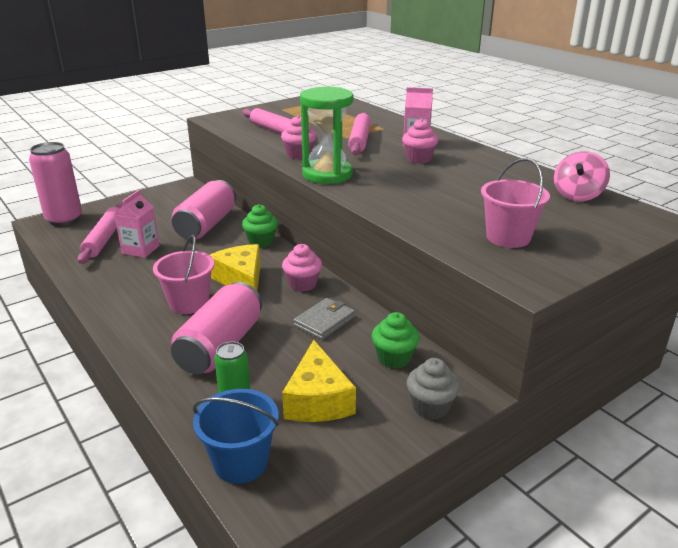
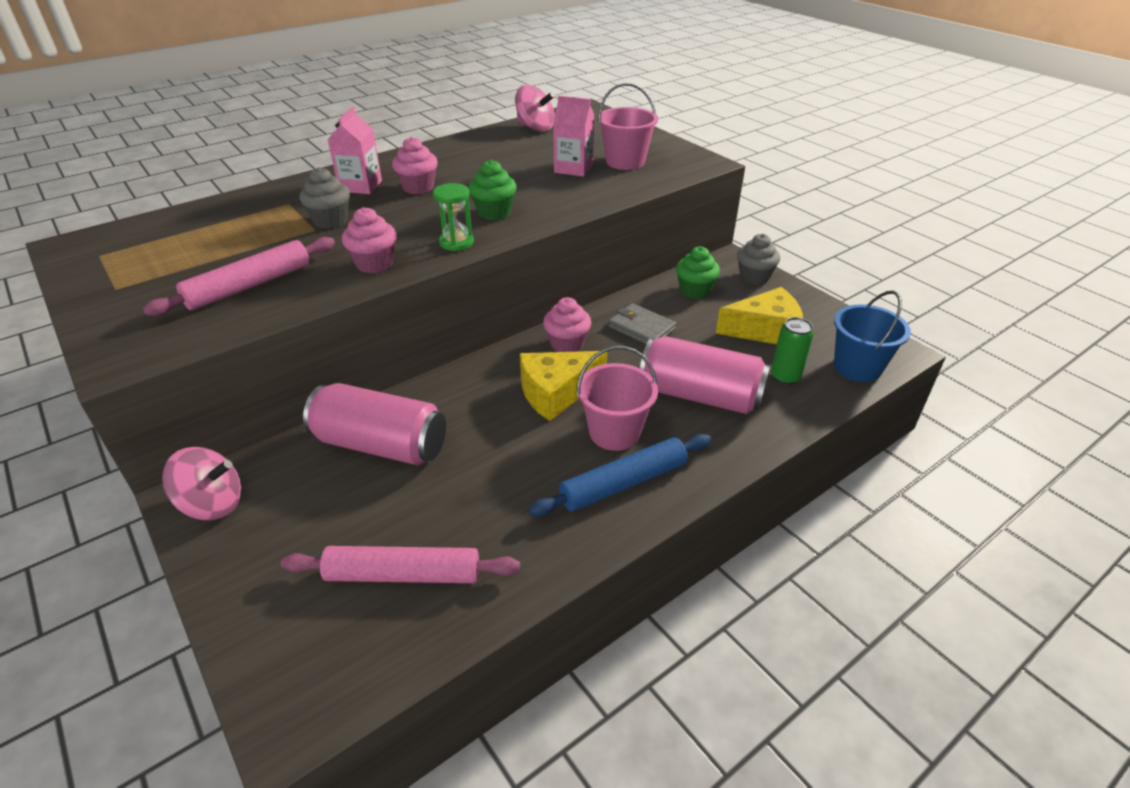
camera: 90 degrees left, 10 degrees up
pink can [29,142,82,226] -> none
pink carton [114,190,160,258] -> pink carton moved to [553,96,594,177]
green cupcake [242,204,278,247] -> green cupcake moved to [469,160,517,220]
green hourglass [300,87,353,184] -> green hourglass [433,183,474,251], size x0.51
pink rolling pin [348,112,371,155] -> grey cupcake [299,167,350,229]
none -> pink spinning top [162,447,241,520]
none -> blue rolling pin [528,434,711,517]

